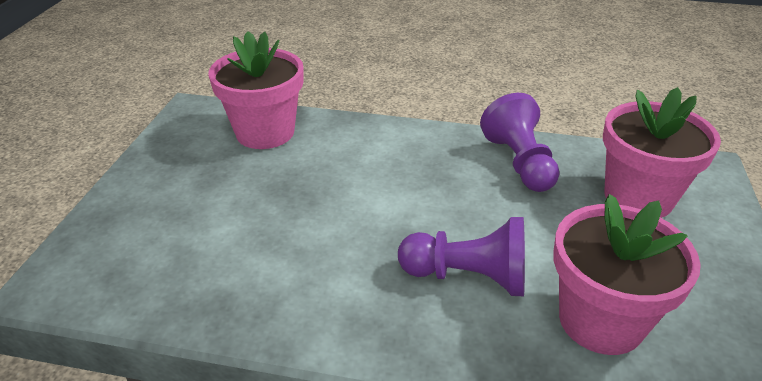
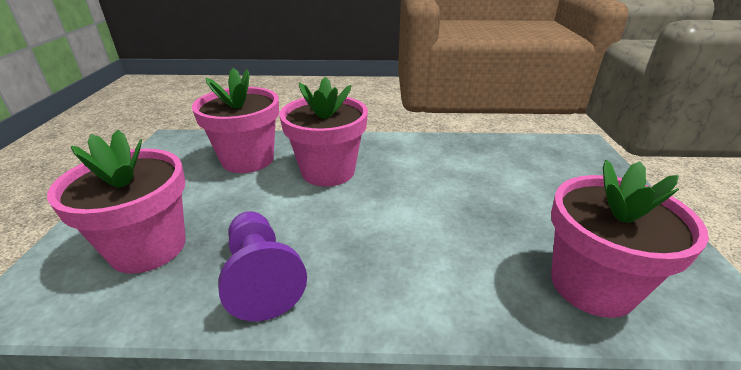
camera: 170 degrees right, 5 degrees down
purple pawn [398,217,525,296] -> pink flower pot [279,77,368,187]

